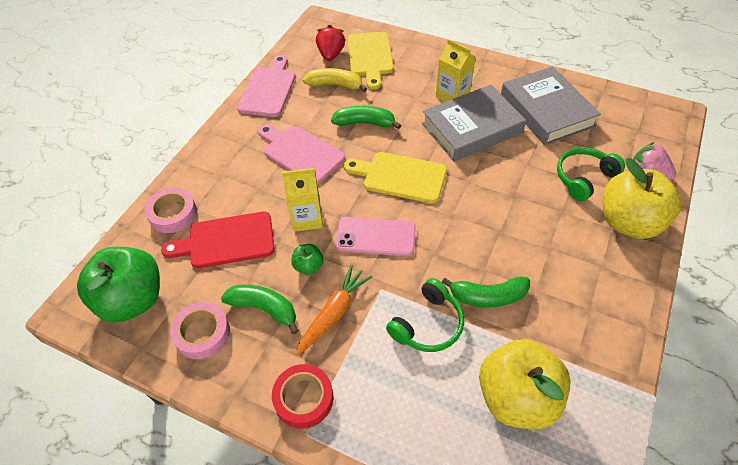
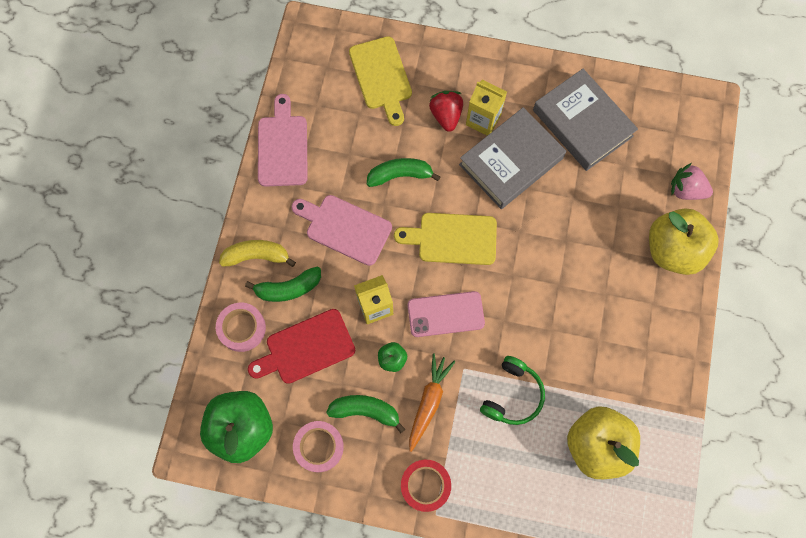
camera: 15 degrees left, 20 degrees up
yellow banana [303,68,367,92] -> yellow banana moved to [219,240,296,267]
red strawberry [316,25,345,61] -> red strawberry moved to [429,91,463,132]
green banana [442,277,530,307] -> green banana moved to [245,267,321,302]
green headphones [557,147,625,201] -> none

